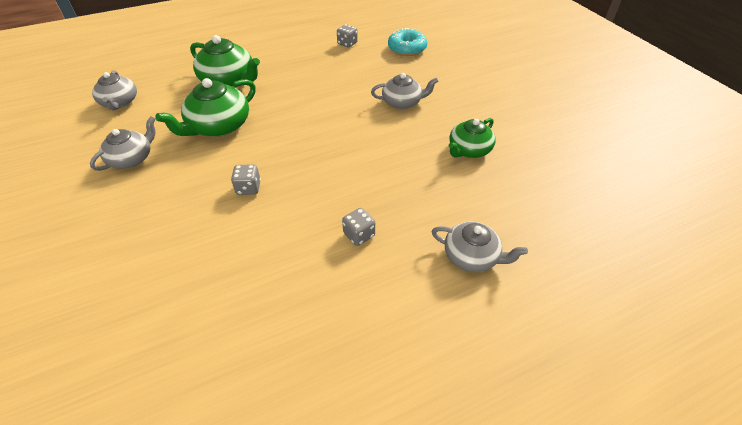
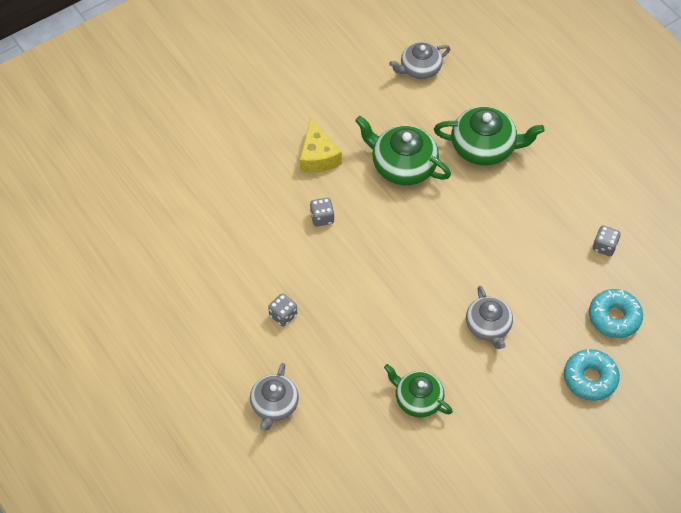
camera: 80 degrees right, 10 degrees up
grey teapot [90,116,156,171] -> none
green teapot [190,35,260,87] -> green teapot turned 105 degrees counterclockwise [434,107,545,165]
none -> yellow cheese [300,118,342,173]
none -> turquoise donut [564,349,620,401]

